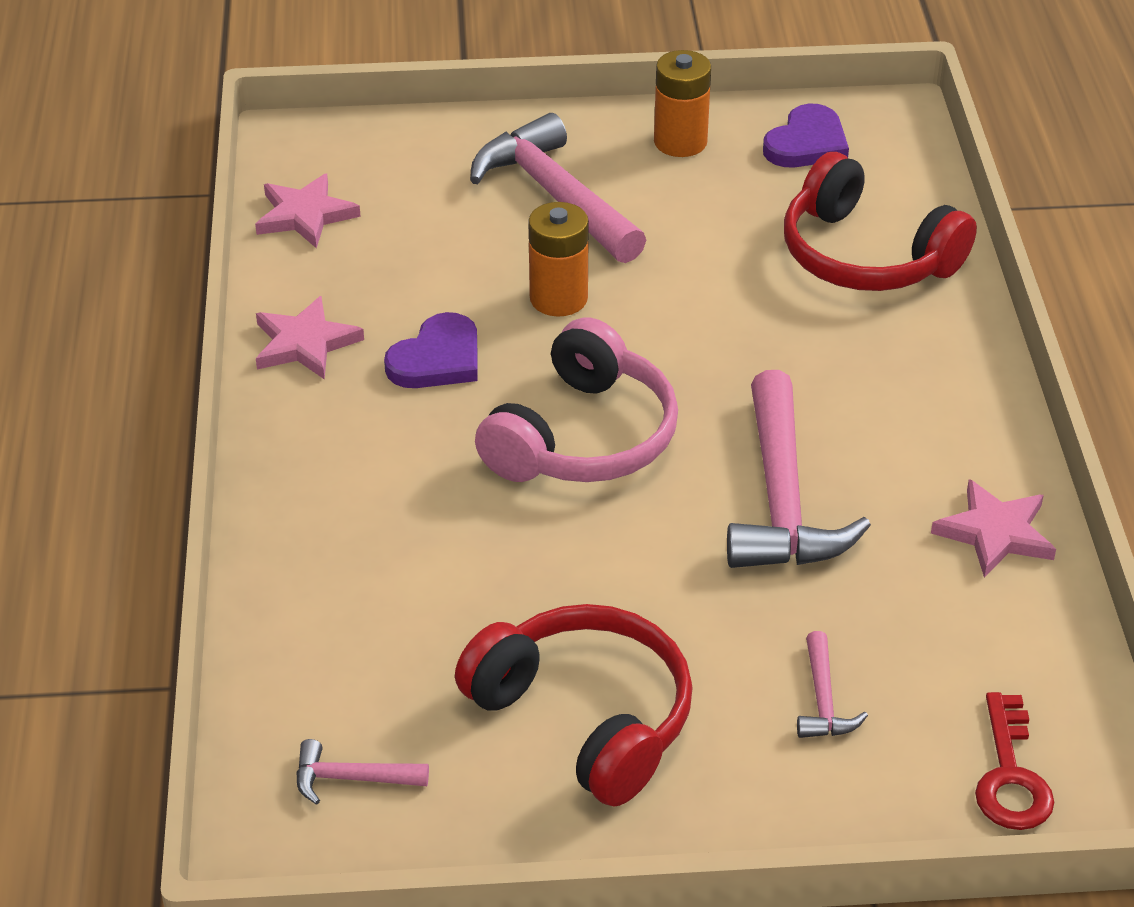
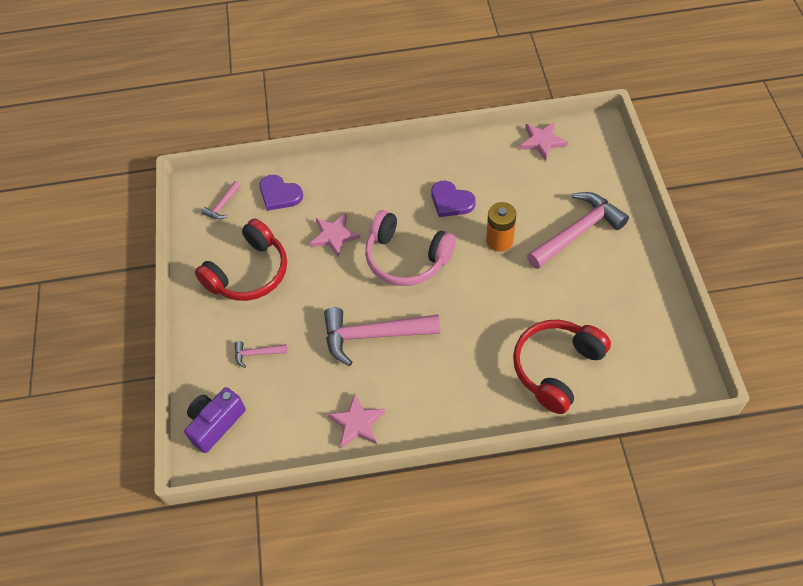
camera: 90 degrees right, 15 degrees up
pink star [256,296,364,380] -> pink star moved to [310,213,360,257]
pink hammer [296,739,429,805] -> pink hammer turned 150 degrees counterclockwise [202,181,241,219]
orange battery [654,50,711,157] -> none
purple heart [763,104,849,167] -> purple heart moved to [259,175,303,211]
red key [975,692,1054,830] -> purple camera [184,387,246,453]

